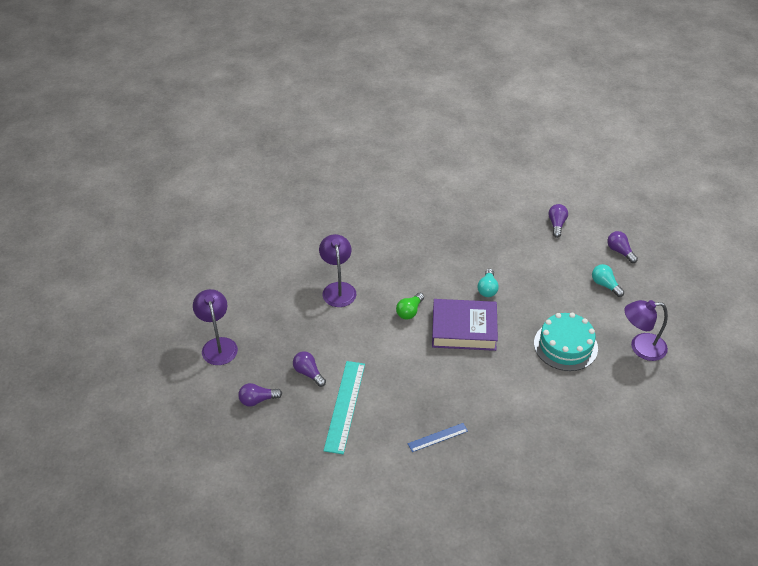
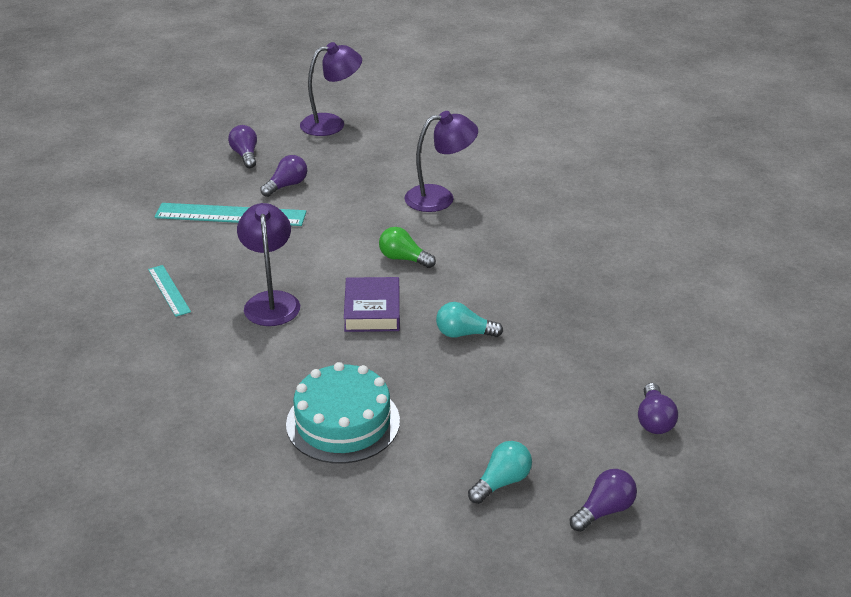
camera: 85 degrees right, 10 degrees down
blue ruler [408,423,468,452] -> turquoise ruler [148,265,191,317]
purple book [432,299,498,351] -> purple book [344,277,400,332], size x0.66
purple light bulb [548,204,568,238] -> purple light bulb turned 90 degrees clockwise [638,383,678,434]
purple lamp [624,300,668,361] -> purple lamp moved to [237,203,300,326]

